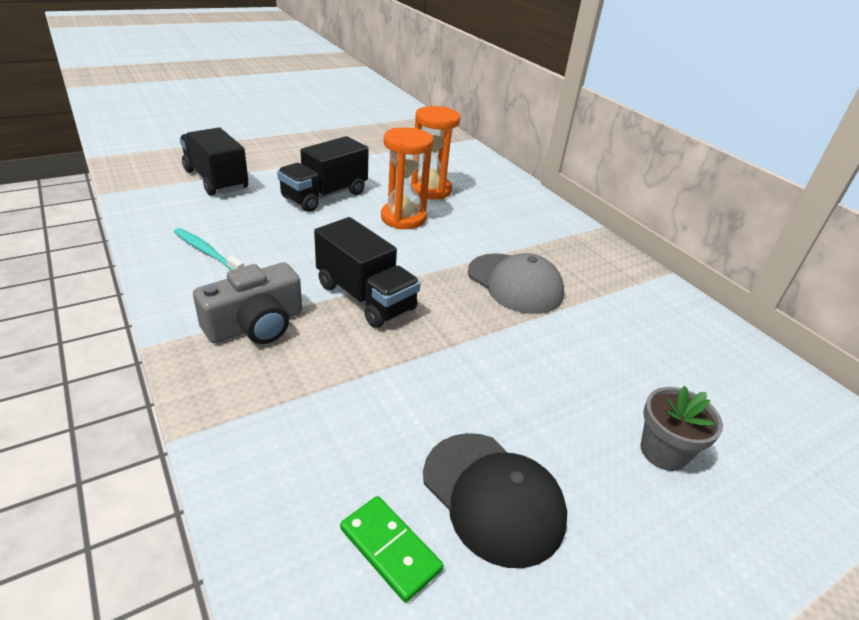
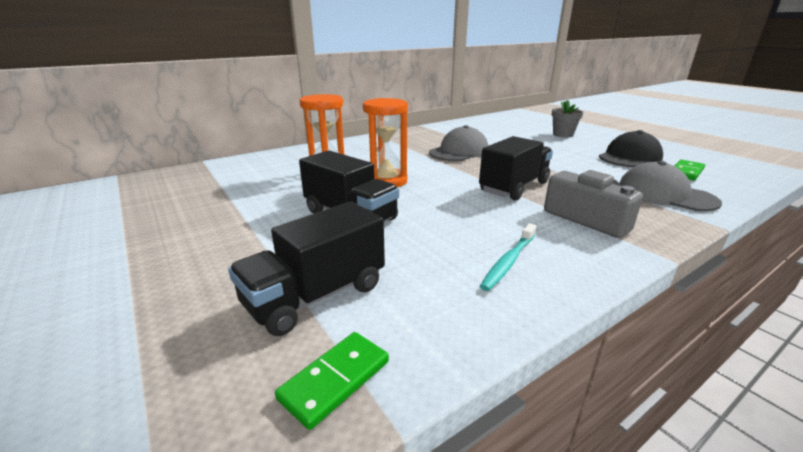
camera: 90 degrees left, 10 degrees down
none -> green domino [275,332,389,430]
none -> grey cap [619,161,722,211]

